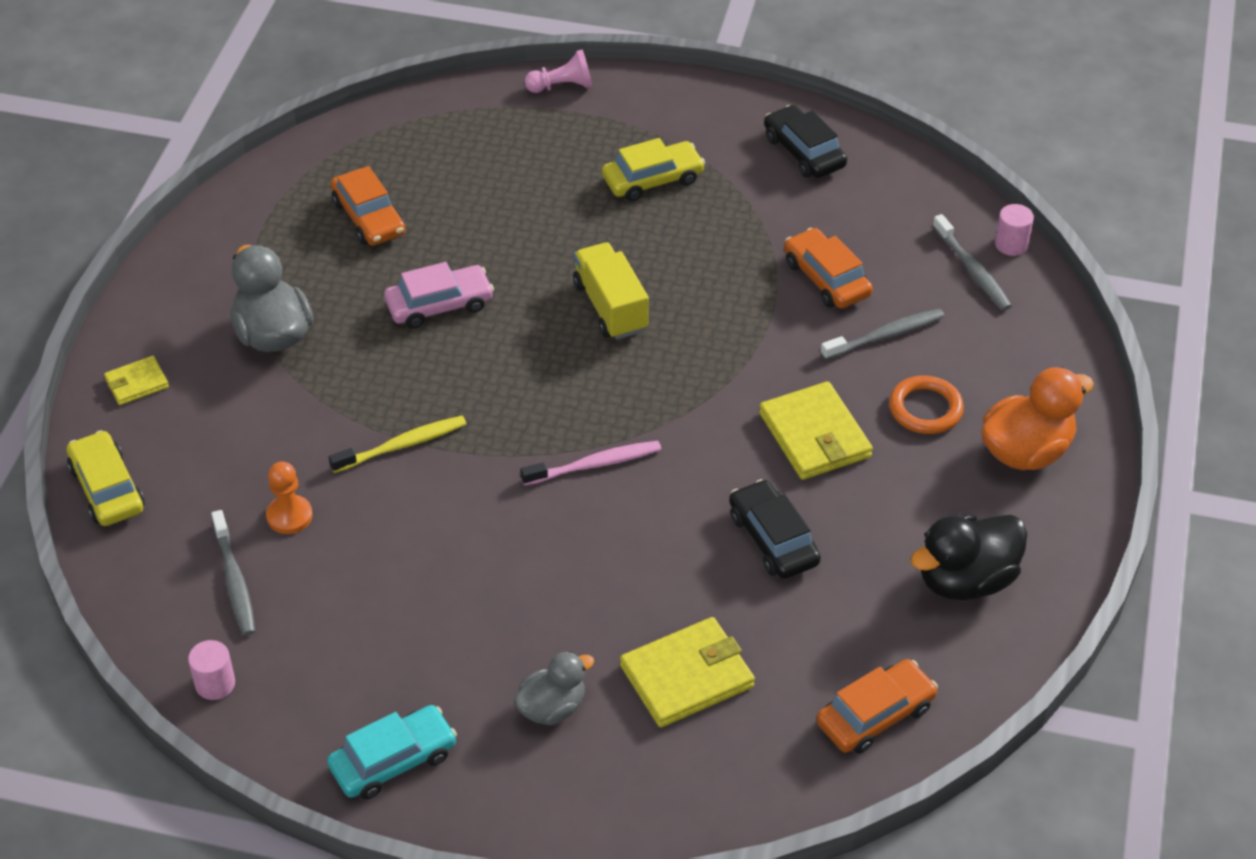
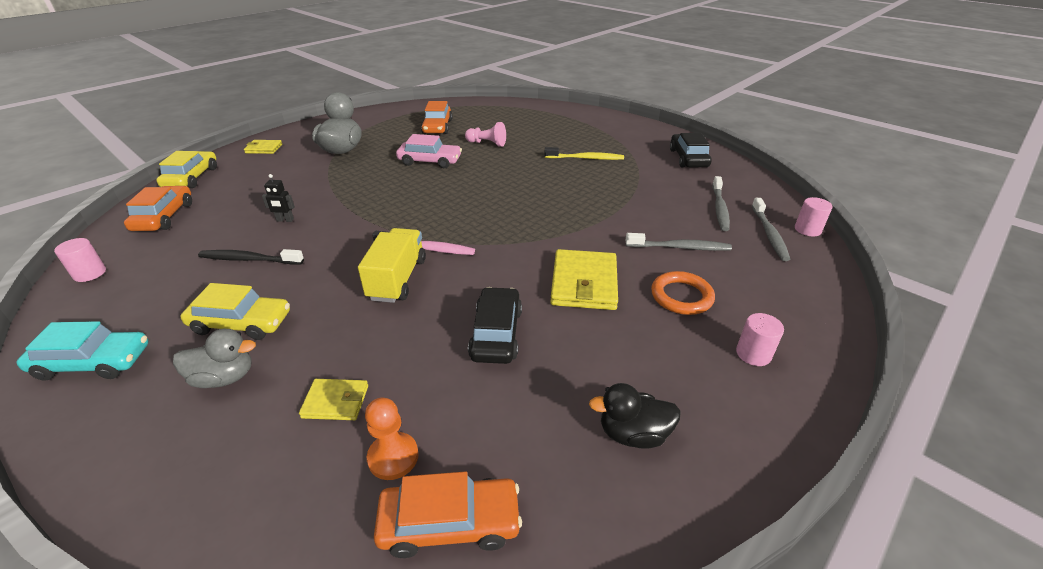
camera: 30 degrees right, 10 degrees down
grey toothbrush [211,510,255,636] -> grey toothbrush moved to [712,176,730,231]
orange pawn [266,461,313,534] -> orange pawn moved to [365,397,419,480]
yellow toothbrush [329,416,466,473] -> yellow toothbrush moved to [544,147,624,160]
pink pawn [524,49,592,93] -> pink pawn moved to [465,122,506,147]
yellow truck [573,242,649,340] -> yellow truck moved to [358,228,426,303]
yellow car [602,138,705,201] -> yellow car moved to [180,283,290,340]
yellow wallet [620,617,755,727] -> yellow wallet [299,379,368,420], size x0.55
orange car [784,228,873,309] -> orange car moved to [124,186,192,231]
black duck [910,515,1027,600] -> black duck [589,383,681,449], size x0.64
orange duck [981,367,1094,470] -> pink cylinder [736,313,784,366]
none -> black toothbrush [198,249,304,264]
none -> black robot [262,174,295,222]

